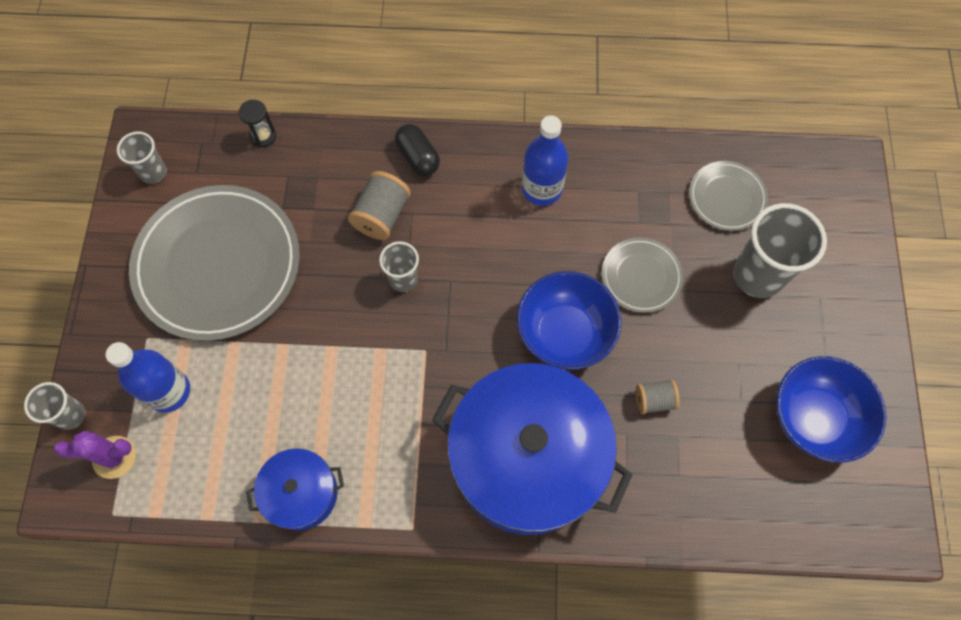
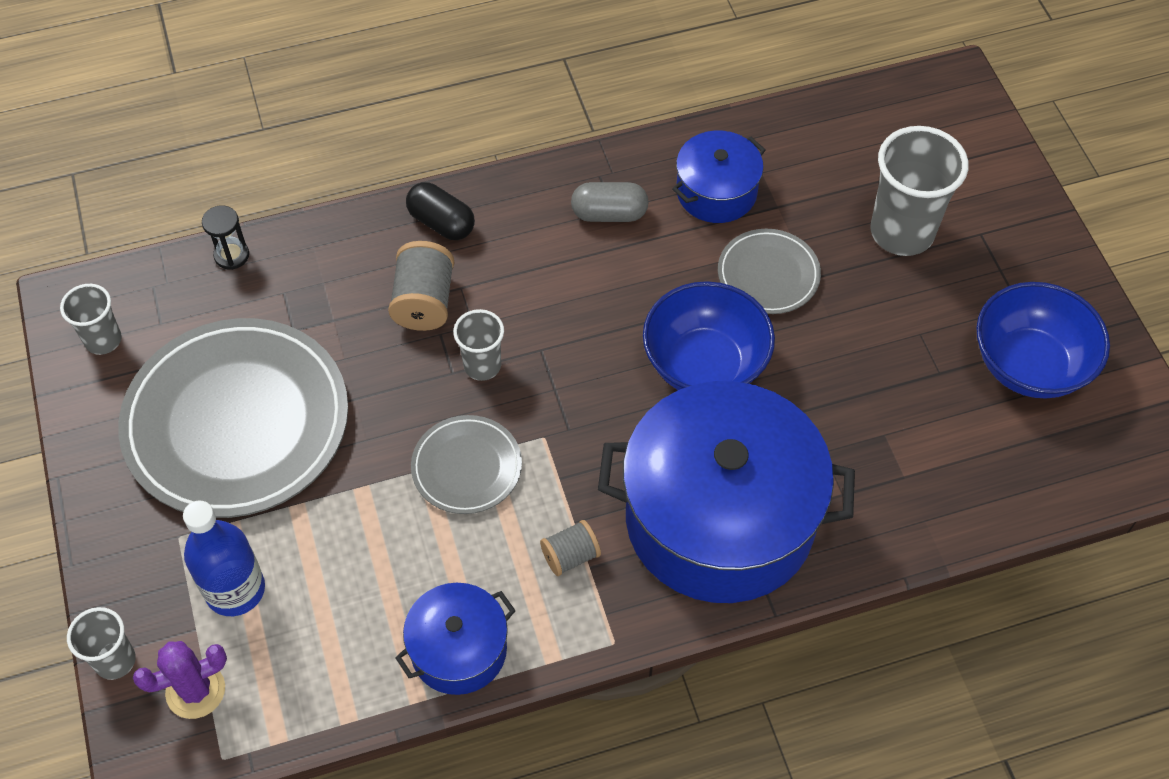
camera: 20 degrees left, 10 degrees down
blue bottle [522,115,568,206] -> grey capsule [571,182,649,222]
grey spool [636,380,680,414] -> grey spool moved to [540,520,601,576]
grey plate [689,161,768,231] -> grey plate moved to [411,415,522,514]
none -> blue pot [672,130,765,223]

